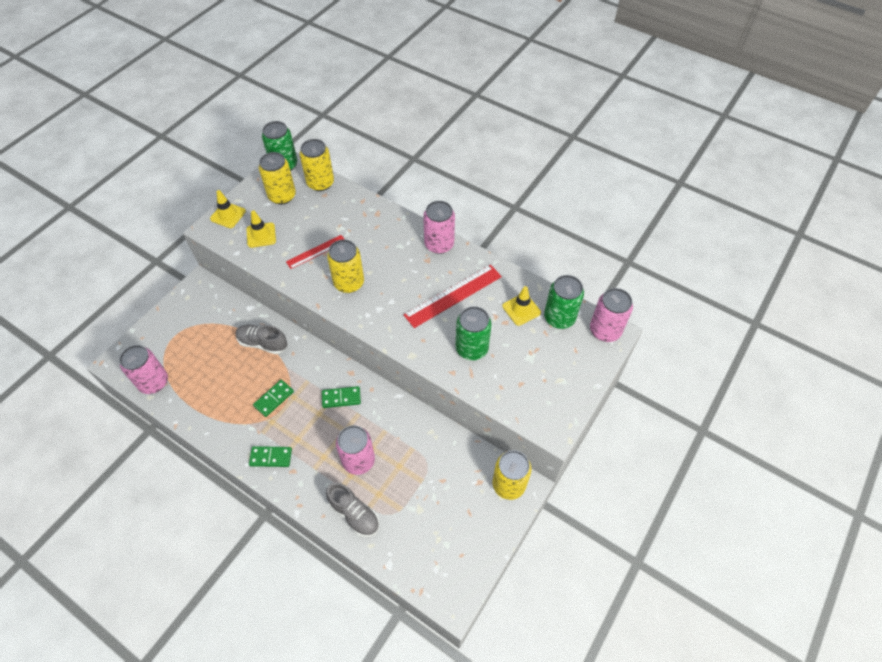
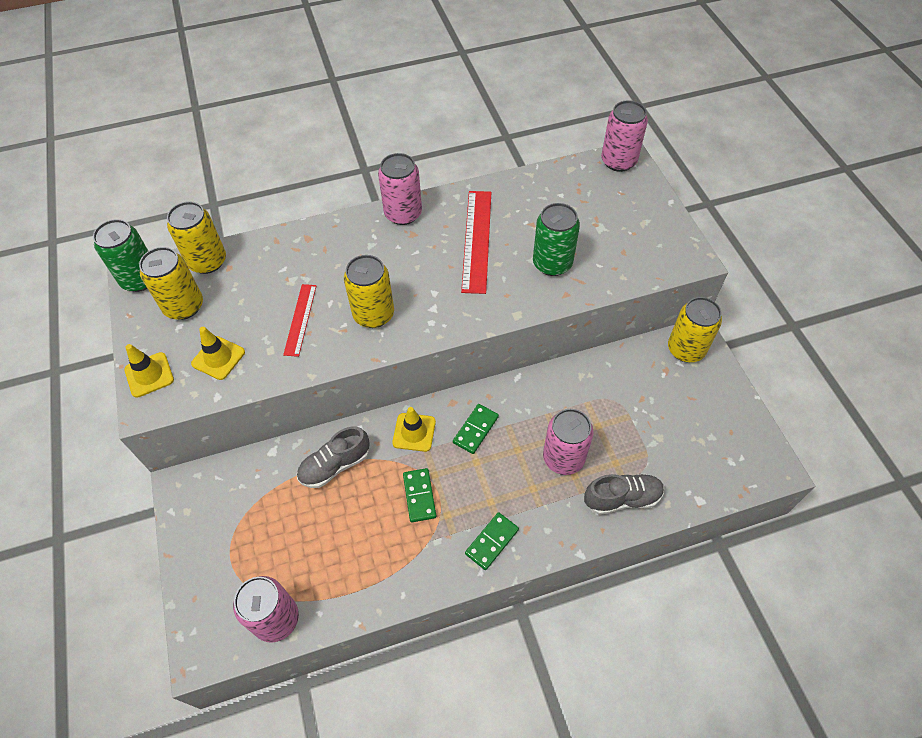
camera: 50 degrees left, 0 degrees up
yellow traffic cone [502,286,541,326] -> yellow traffic cone moved to [392,407,436,452]
green can [544,275,584,329] -> none

